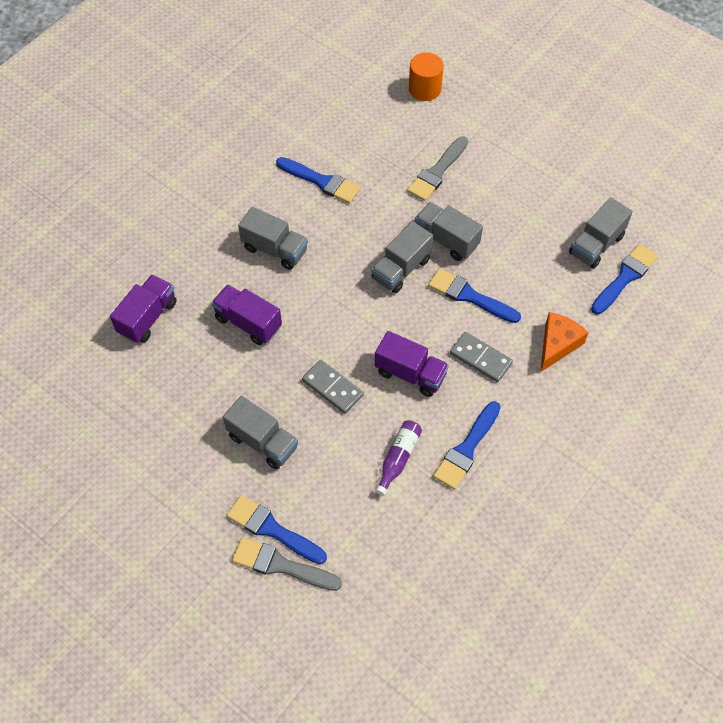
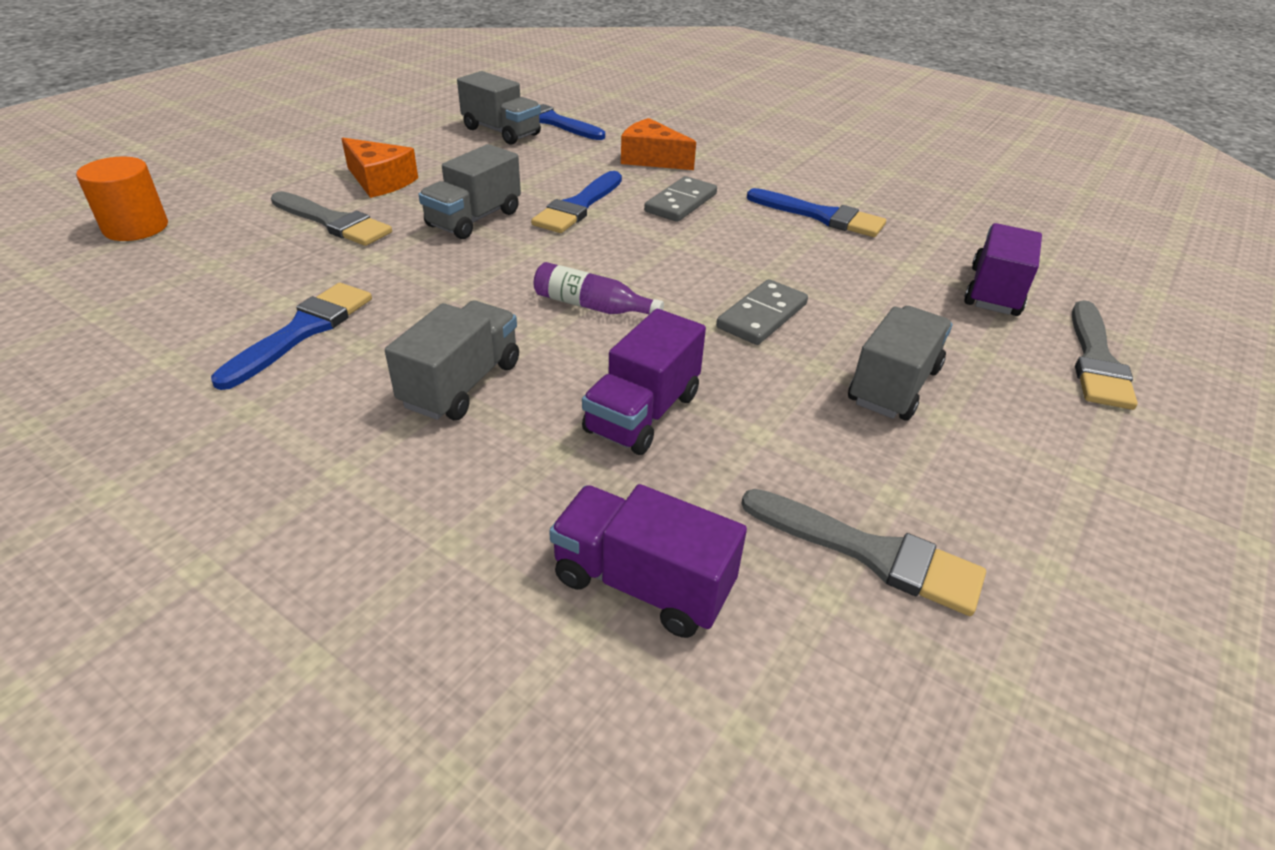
camera: 95 degrees left, 20 degrees down
blue brush [227,495,327,564] -> none
grey truck [371,221,433,293] -> none
purple truck [375,331,449,397] -> purple truck moved to [964,223,1042,316]
purple bottle [375,420,422,496] -> purple bottle moved to [534,262,664,314]
none -> orange cheese [341,138,418,198]
none -> grey brush [741,489,986,616]

